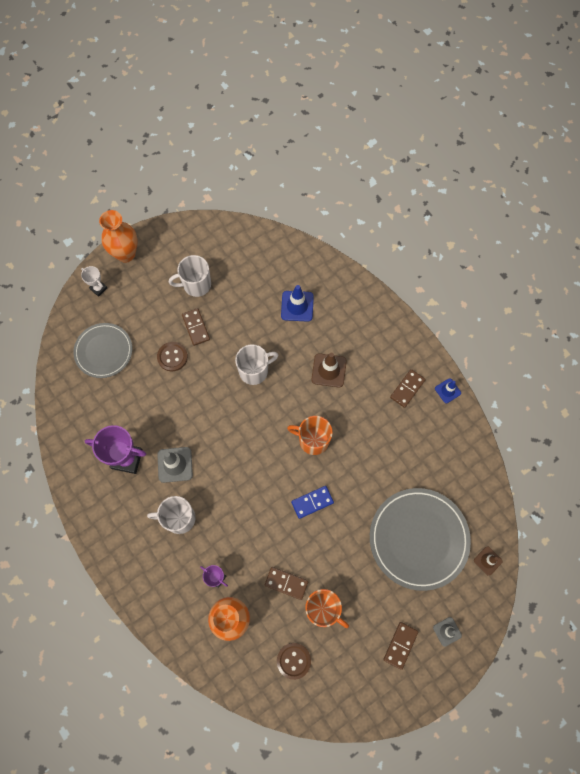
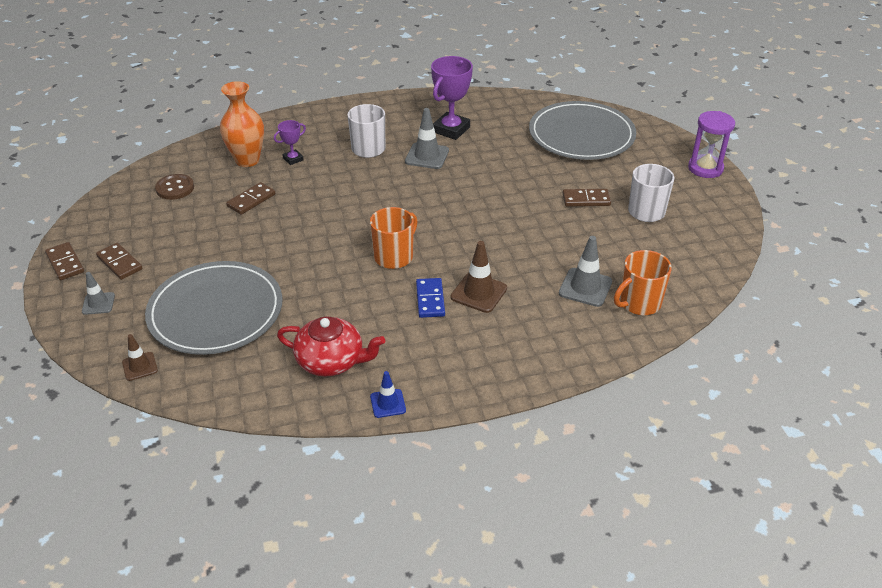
camera: 110 degrees right, 30 degrees down
grey plate [73,323,132,378] -> grey plate [529,101,636,160], size x1.58
white trophy [81,266,107,297] -> none
orange vase [99,210,137,263] -> purple hourglass [688,111,735,178]
brown button [157,342,188,371] -> none
white mug [235,344,278,385] -> none
blue traffic cone [281,285,314,322] -> grey traffic cone [559,236,612,307]
blue domino [291,486,334,519] -> blue domino moved to [416,278,445,318]
orange mug [305,589,349,628] -> orange mug moved to [614,250,672,315]
brown domino [390,369,426,408] -> brown domino moved to [45,242,84,280]
none -> red teapot [277,316,385,377]

